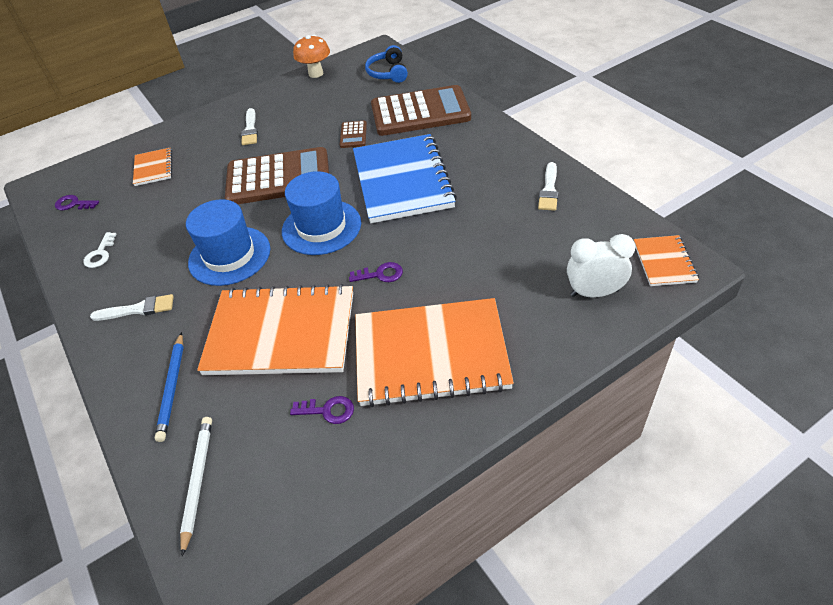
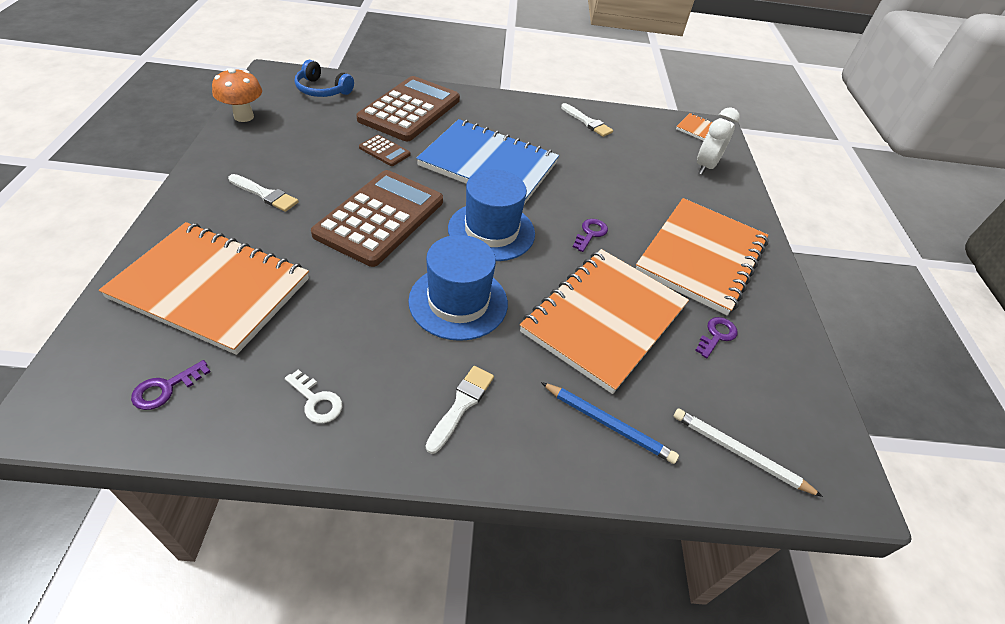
camera: 65 degrees left, 0 degrees up
orange notebook [133,148,172,186] -> orange notebook [99,222,309,355], size x2.14

